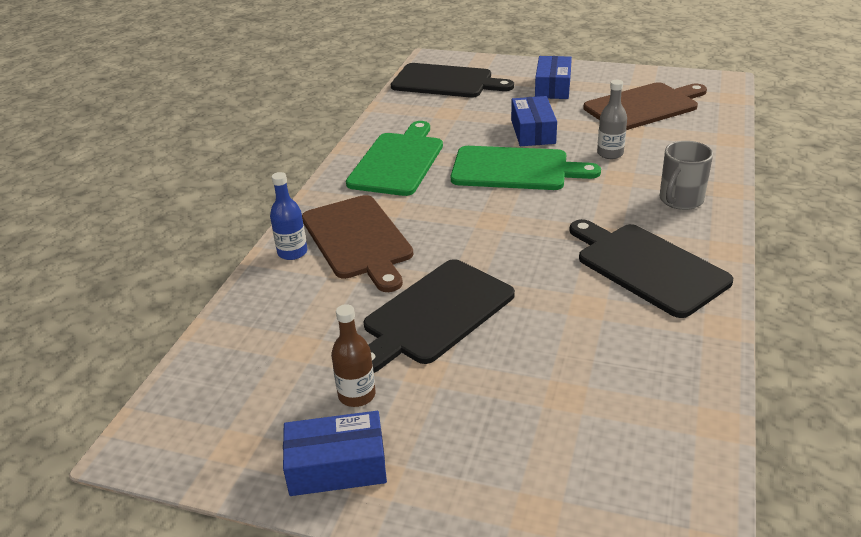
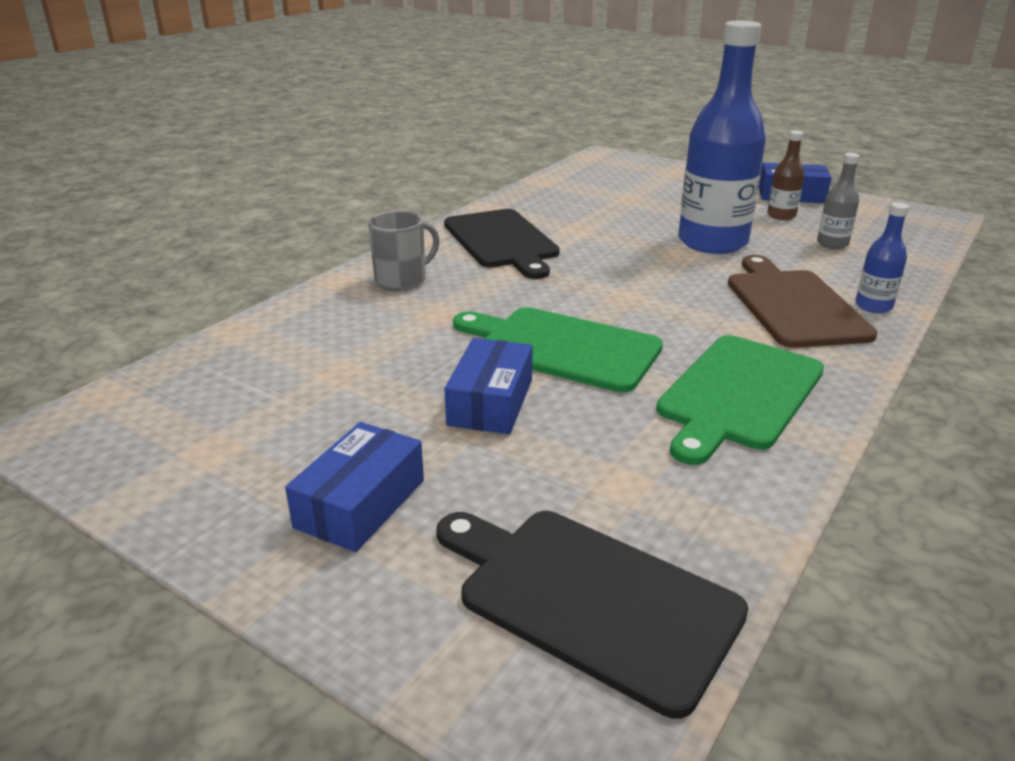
camera: 165 degrees left, 5 degrees down
black cutting board [364,259,515,373] -> blue bottle [678,21,766,254]
brown cutting board [583,82,707,130] -> none
grey bottle [597,80,627,159] -> grey bottle moved to [817,153,860,249]

